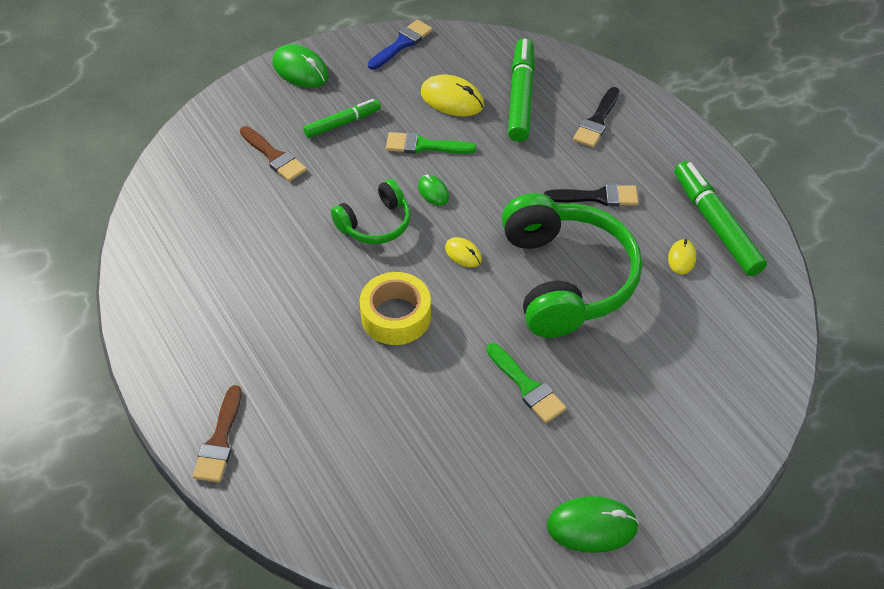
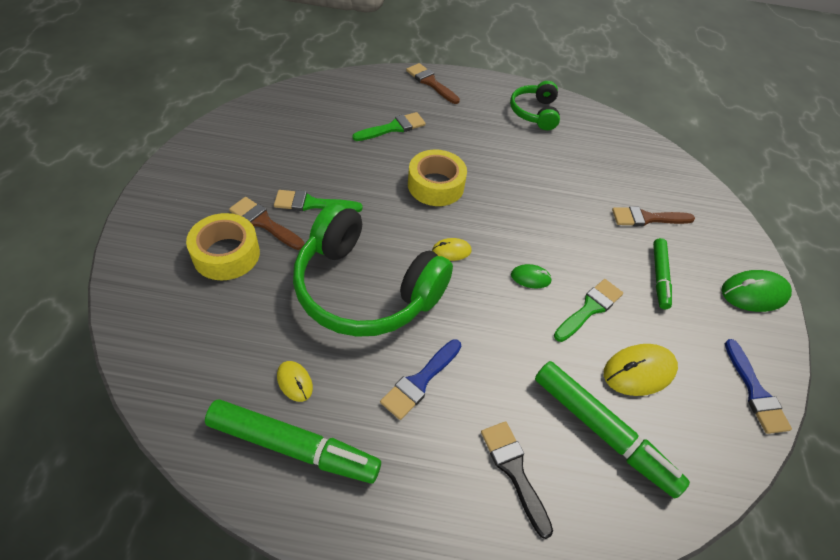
camera: 125 degrees right, 0 degrees up
green headphones [331,179,411,244] -> green headphones moved to [510,81,560,130]
black brush [544,184,639,206] -> blue brush [380,339,461,420]
green mouse [547,496,639,553] -> none
none -> yellow tape [186,213,260,280]
none -> brown brush [229,197,304,250]
none -> green brush [352,112,426,141]

